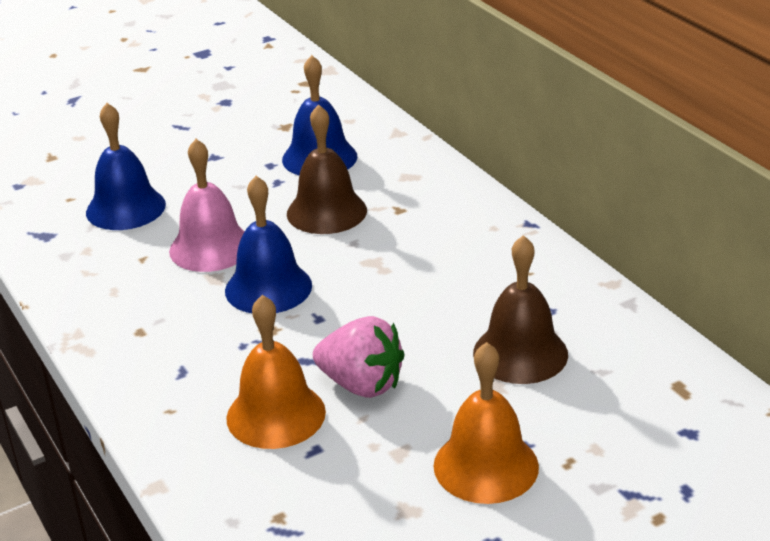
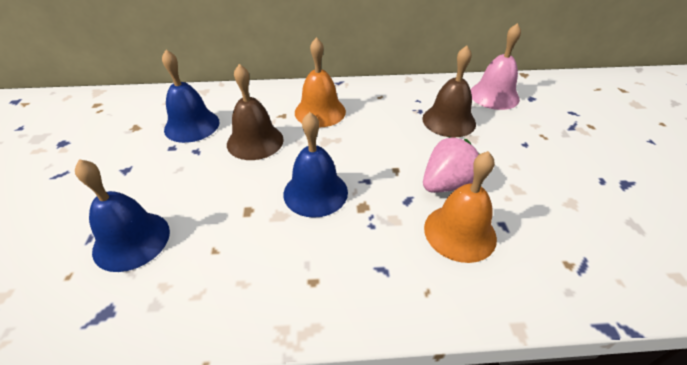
camera: 65 degrees left, 10 degrees up
pink bell [169,139,245,272] -> pink bell moved to [470,23,521,110]
orange bell [433,342,539,504] -> orange bell moved to [295,37,346,127]

